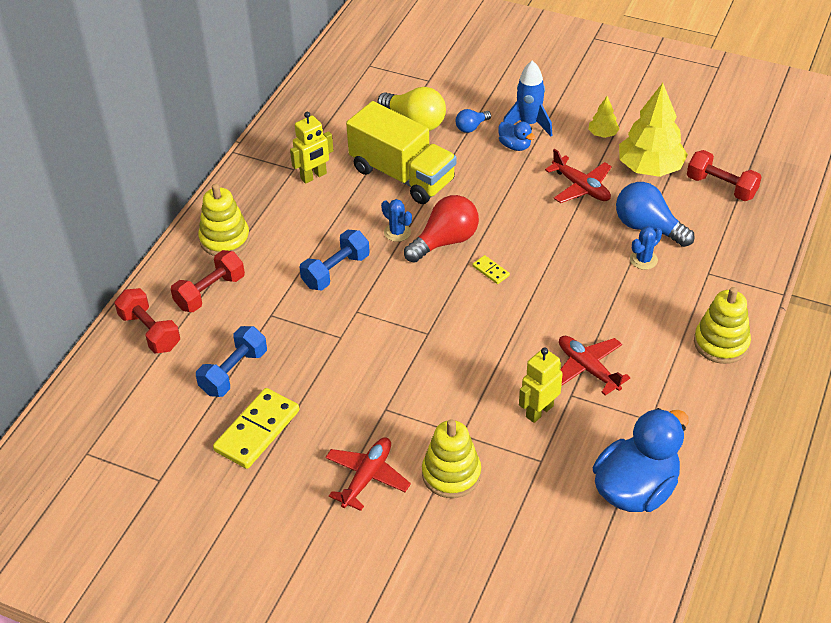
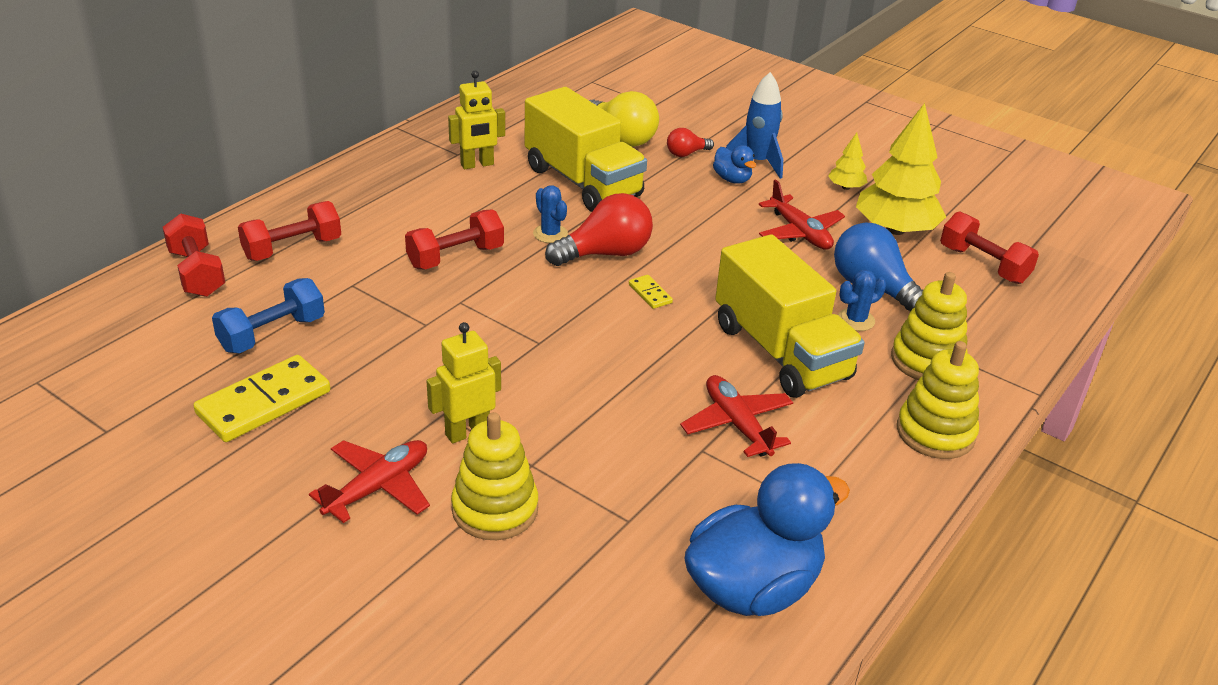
camera: 10 degrees right, 10 degrees down
yellow stacking toy [198,183,250,256] -> yellow stacking toy moved to [891,272,968,380]
blue dumbbell [300,230,370,290] -> red dumbbell [405,210,504,269]
blue light bulb [456,109,491,133] -> red light bulb [667,128,714,157]
yellow robot [519,348,563,423] -> yellow robot moved to [426,322,501,443]
none -> yellow truck [715,234,865,398]

